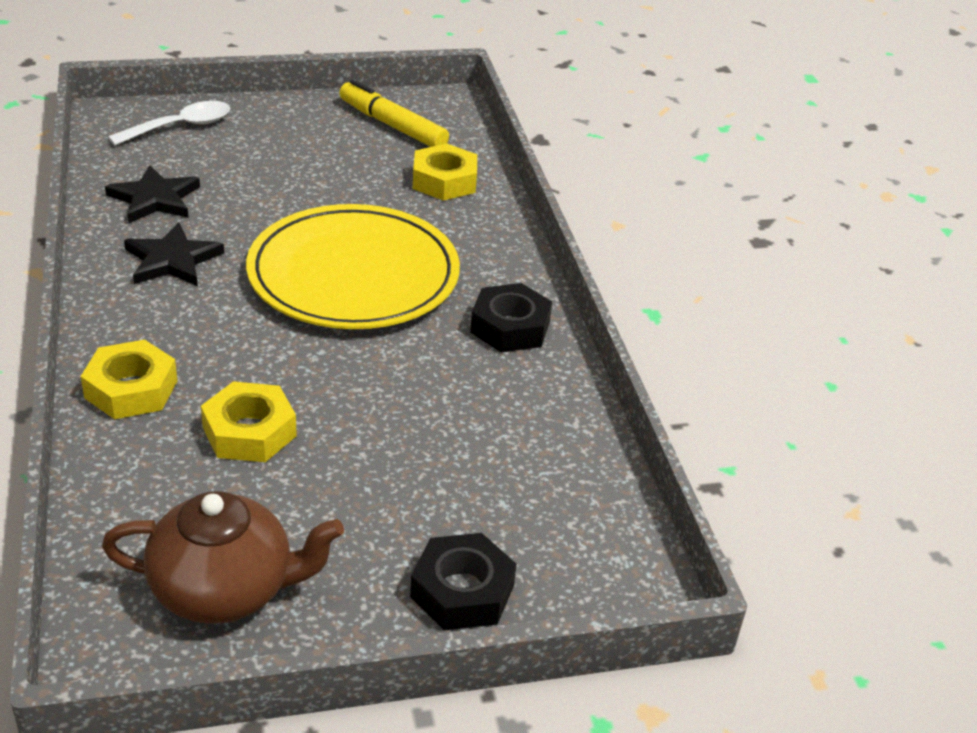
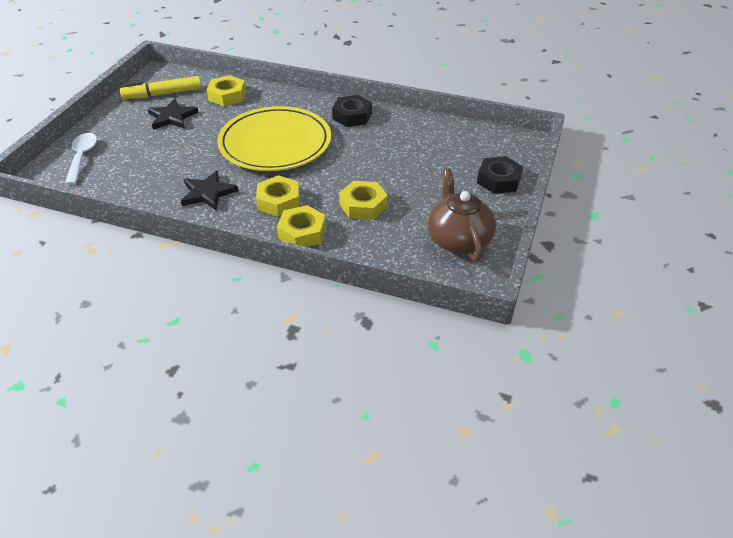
camera: 55 degrees left, 5 degrees up
brown teapot [102,491,344,624] -> brown teapot turned 45 degrees counterclockwise [428,169,496,262]
black star [105,165,200,223] -> black star moved to [148,99,199,130]
none -> yellow nut [256,175,300,217]

